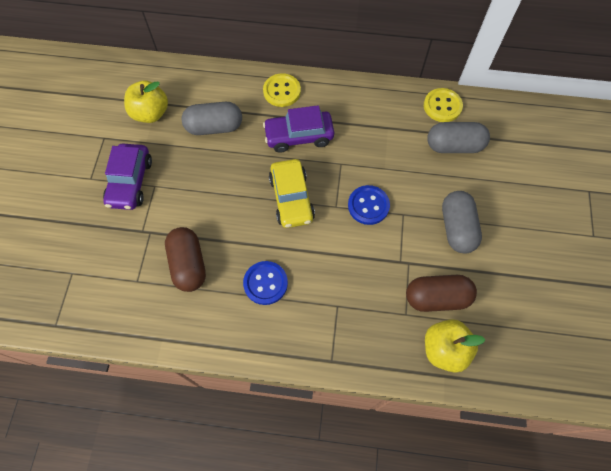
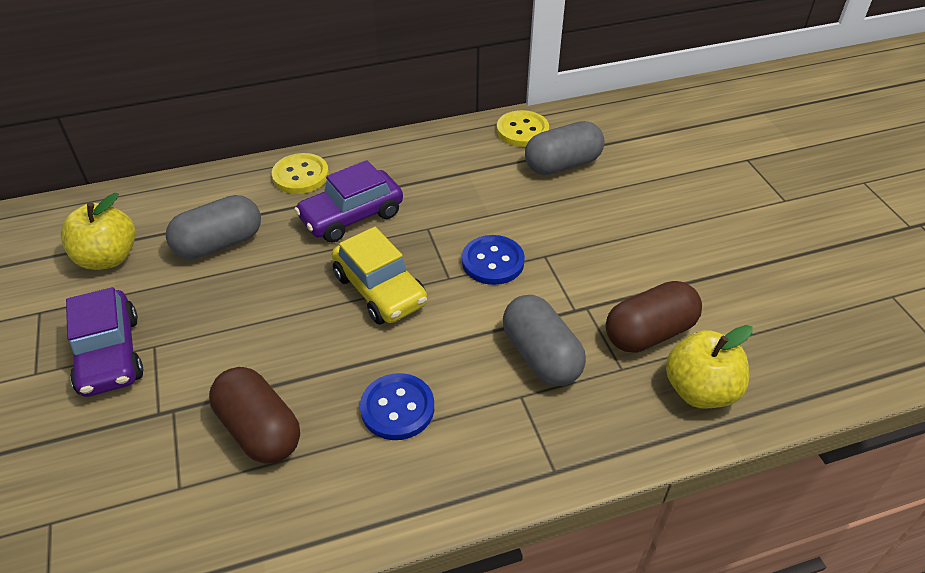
camera: 25 degrees left, 20 degrees down
grey capsule [442,191,482,254] -> grey capsule moved to [503,295,586,386]

